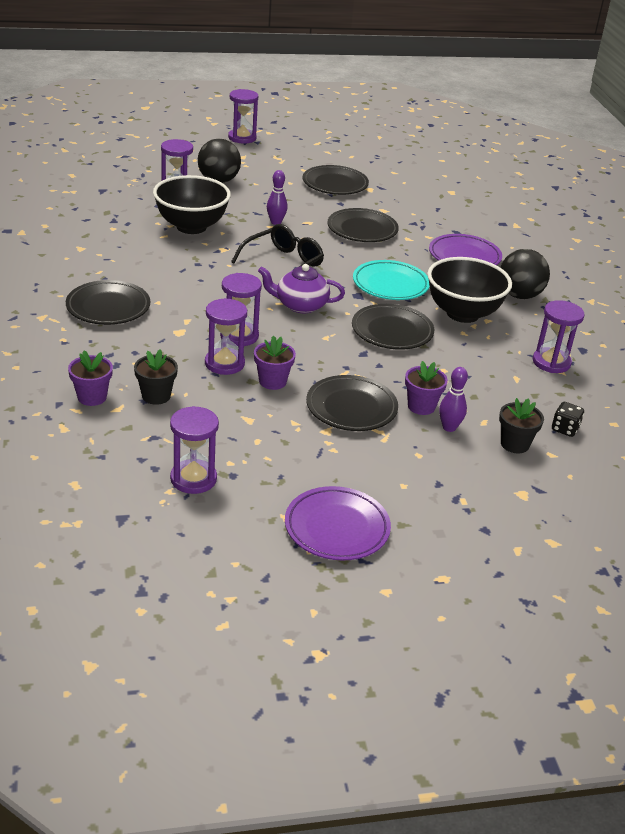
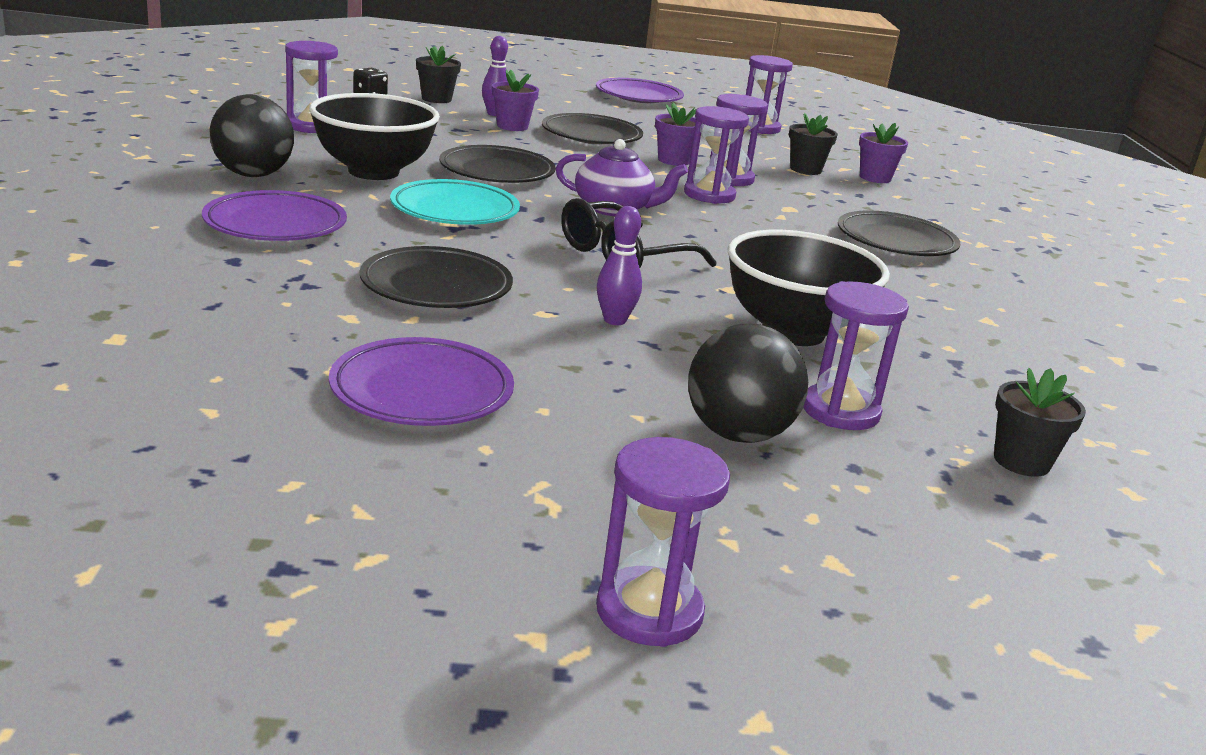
camera: 170 degrees left, 10 degrees down
black plate [303,165,369,195] -> purple plate [329,337,514,426]
none -> black flower pot [994,368,1086,477]

